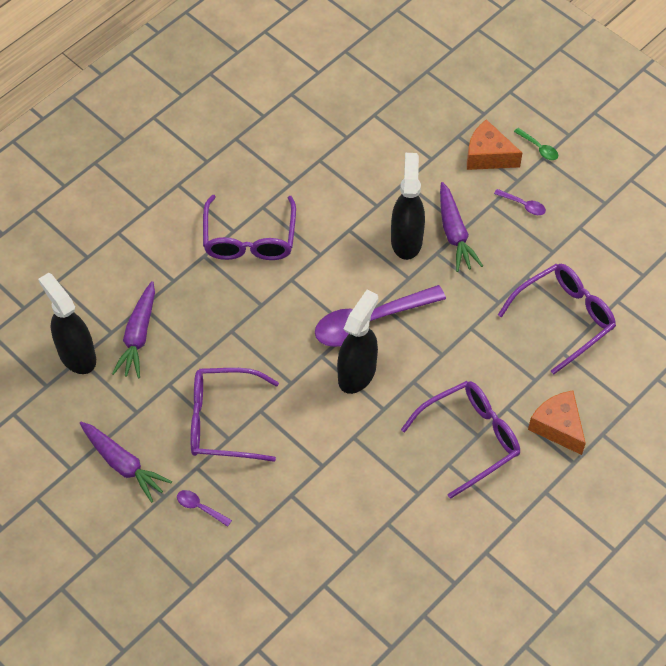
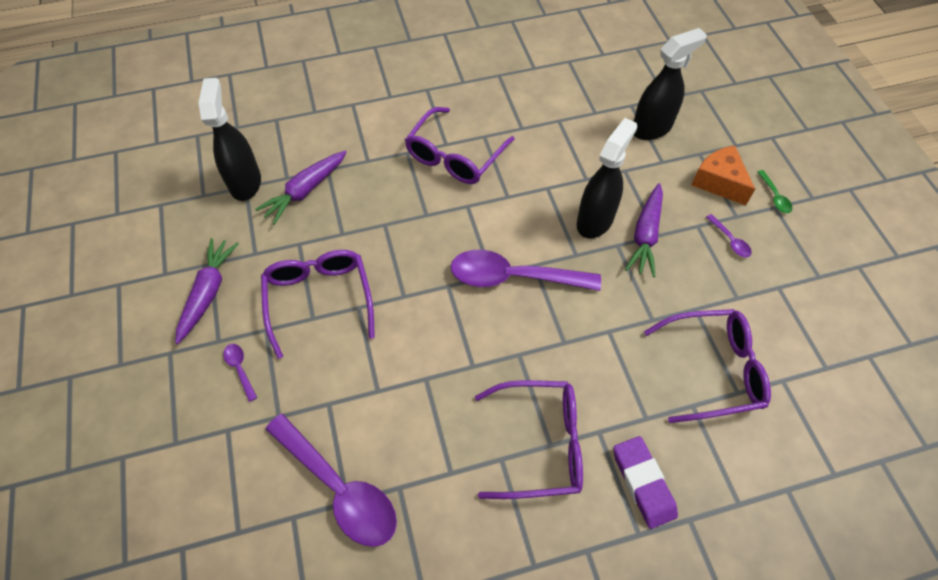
camera: 30 degrees right, 0 degrees up
purple carrot [80,422,172,503] -> purple carrot turned 150 degrees counterclockwise [175,238,239,344]
purple glasses [191,368,279,462] -> purple glasses turned 45 degrees clockwise [261,250,375,359]
black spray bottle [337,290,378,394] -> black spray bottle moved to [634,28,707,140]
orange cheese [528,390,586,455] -> purple eraser [613,436,678,529]
none -> purple spoon [265,414,397,547]

